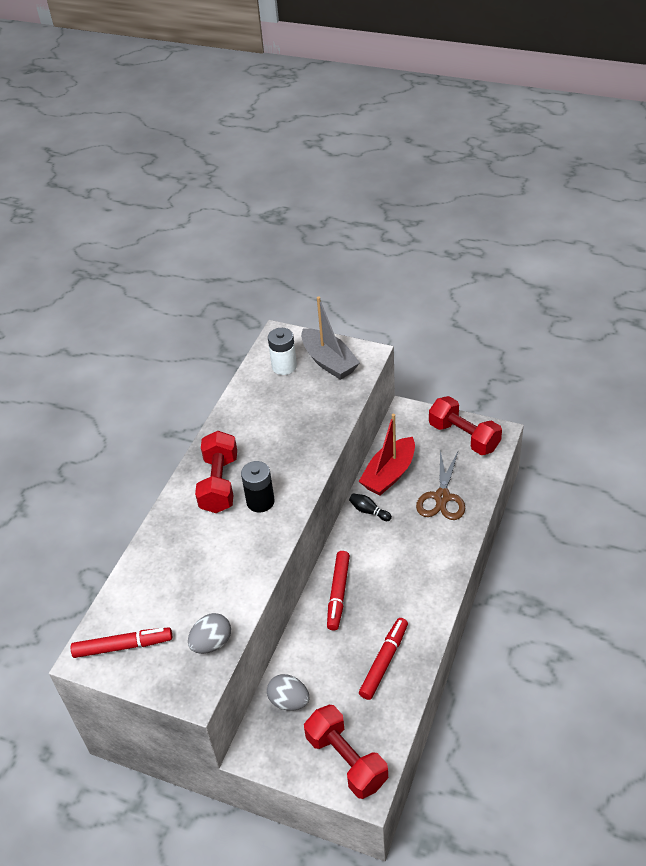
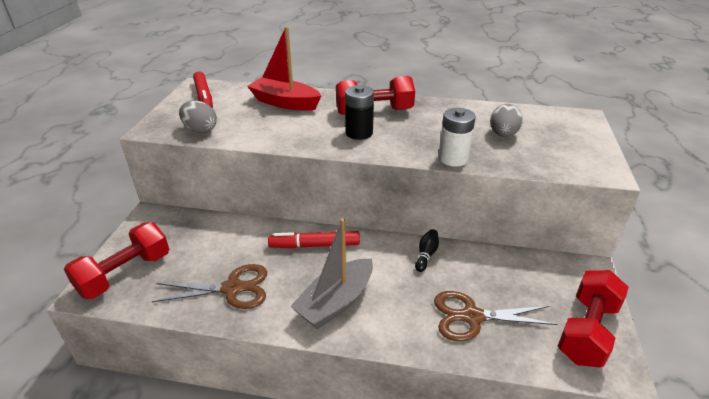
camera: 75 degrees right, 10 degrees down
grey egg [267,674,309,710] -> grey egg moved to [490,104,523,137]
white battery [268,328,297,375] -> white battery moved to [439,108,476,167]
grey boat [301,297,360,380] -> grey boat moved to [290,218,373,329]
red boat [358,414,415,495] -> red boat moved to [248,27,321,111]
red marker [359,618,408,700] -> brown scissors [152,264,267,309]

